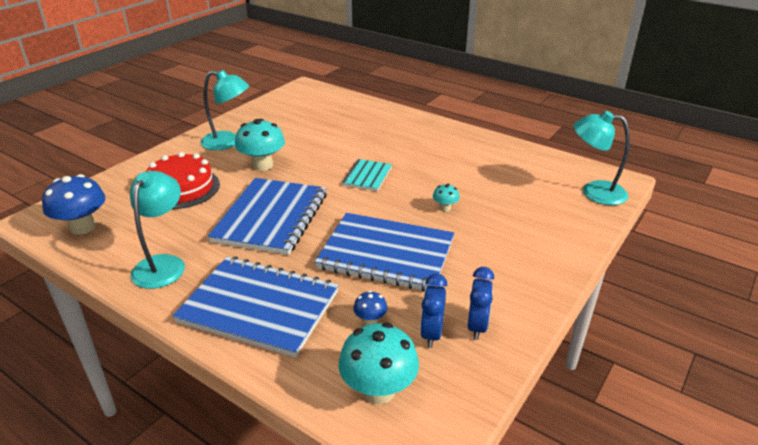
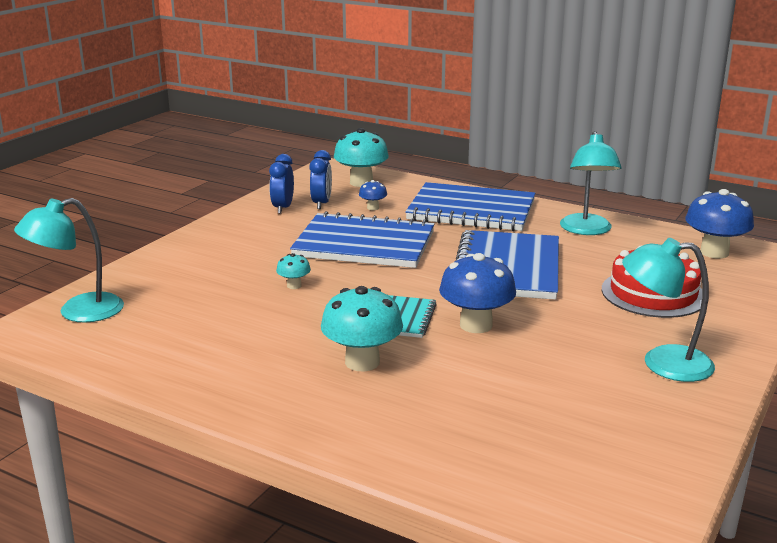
camera: 175 degrees right, 10 degrees down
turquoise mushroom [235,119,285,171] -> turquoise mushroom moved to [321,286,403,371]
turquoise lamp [574,111,630,205] -> turquoise lamp turned 135 degrees clockwise [14,198,124,323]
none -> blue mushroom [439,253,516,333]

